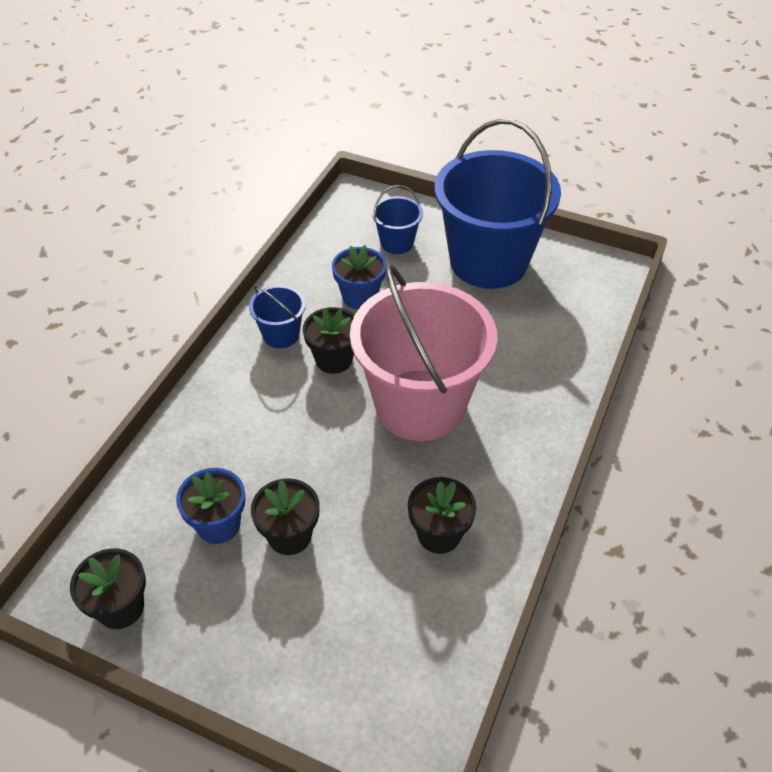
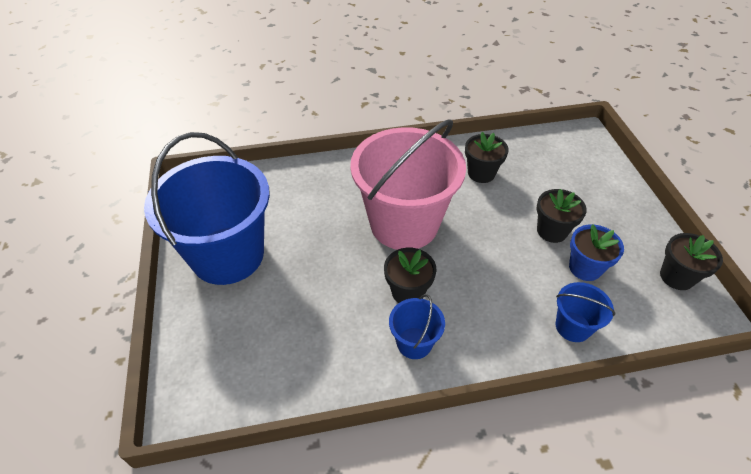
camera: 125 degrees left, 0 degrees up
blue flower pot [332,245,386,310] -> none
blue bucket [372,185,423,254] -> blue bucket moved to [556,282,616,342]

